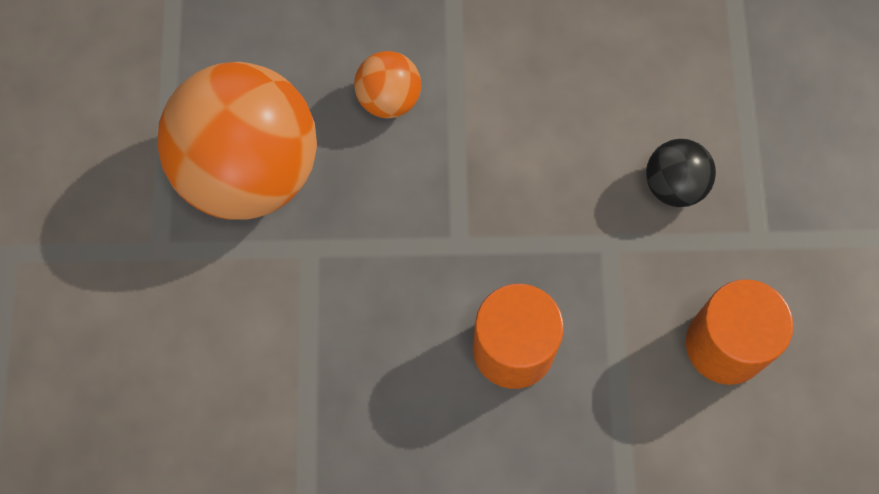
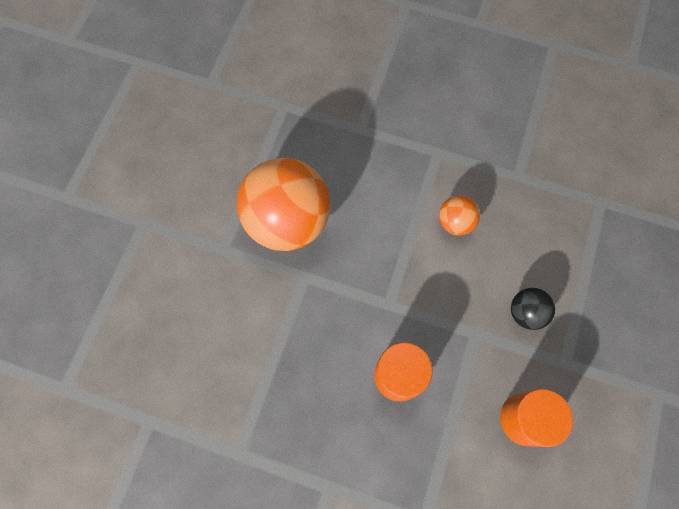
camera: 20 degrees right, 0 degrees up
orange ball [354,51,421,118] -> orange ball moved to [439,195,480,235]

